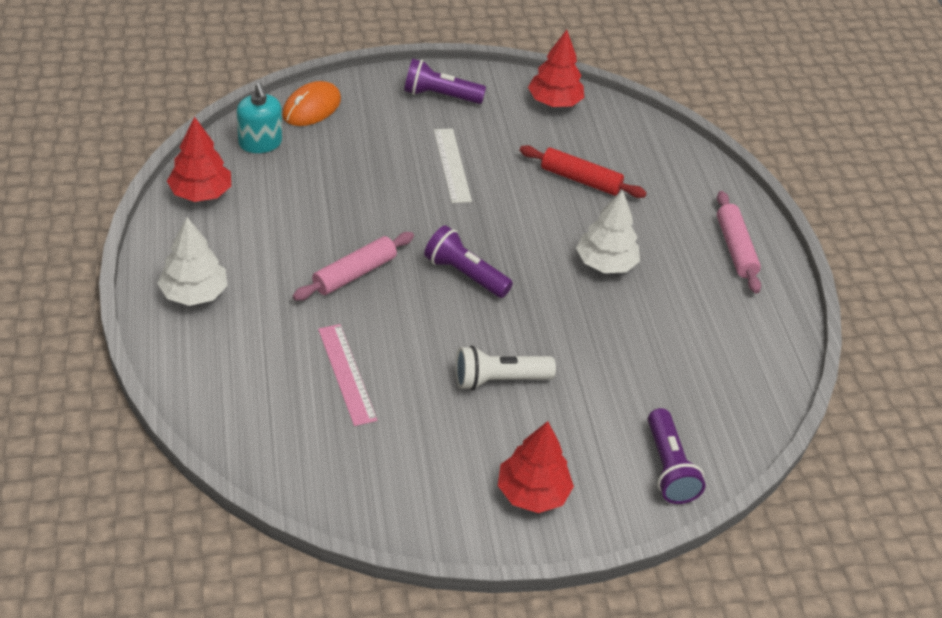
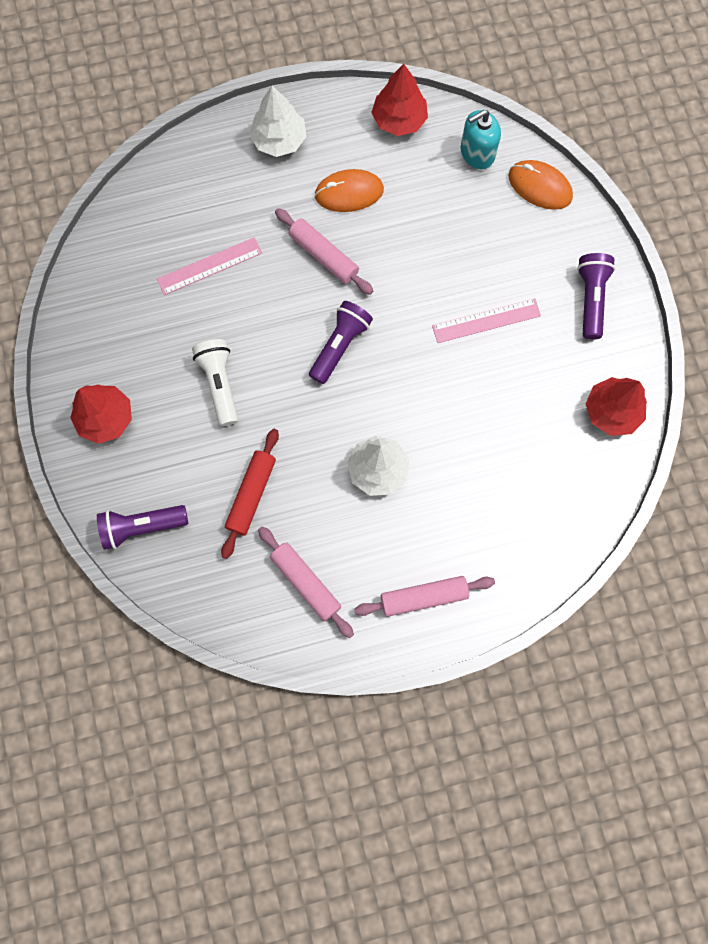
camera: 90 degrees right, 30 degrees up
white ruler [434,128,472,203] -> pink ruler [432,298,541,343]
red rolling pin [519,145,647,198] -> red rolling pin moved to [221,429,279,559]
none -> pink rolling pin [258,526,354,638]
none -> orange mouse [314,169,384,212]

